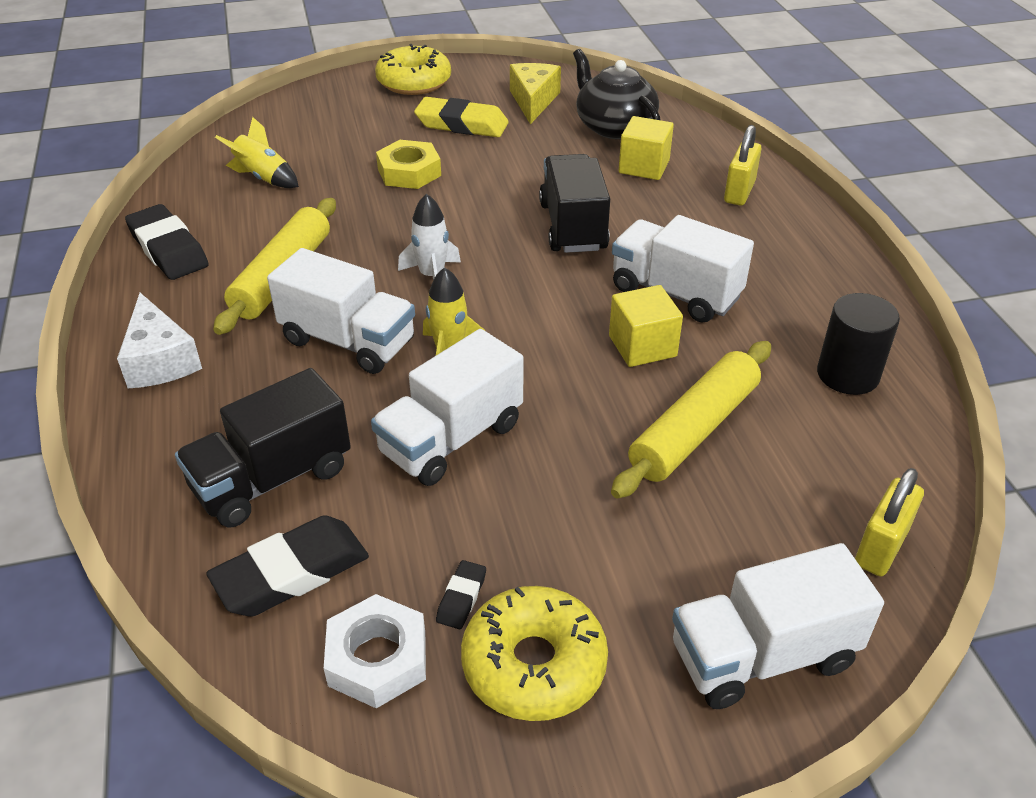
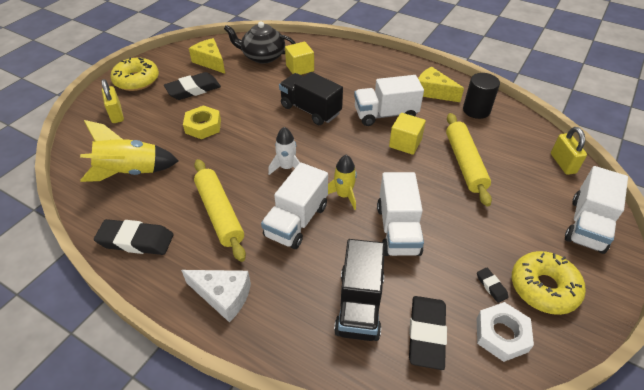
camera: 45 degrees left, 5 degrees up
yellow rocket [215,117,299,188] -> yellow rocket [80,120,179,182], size x1.64
white truck [267,248,415,374] -> white truck turned 135 degrees clockwise [261,162,328,249]
yellow eraser [414,97,509,137] -> black eraser [164,72,221,100]
yellow padlock [724,125,761,206] -> yellow padlock moved to [101,79,124,123]
none -> yellow cheese [418,67,464,102]

